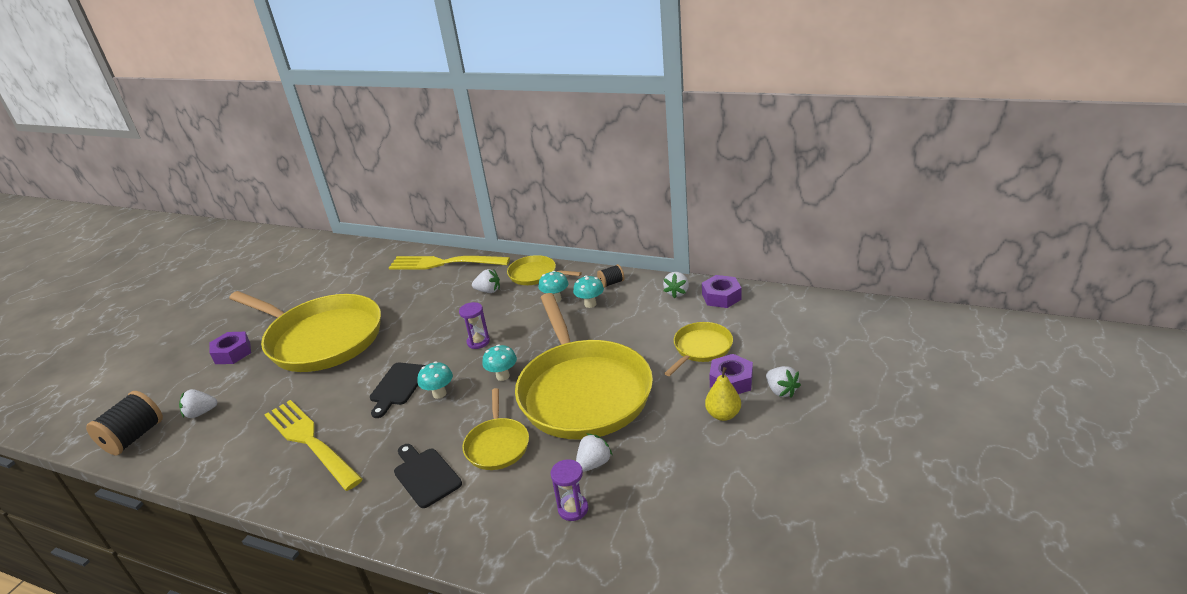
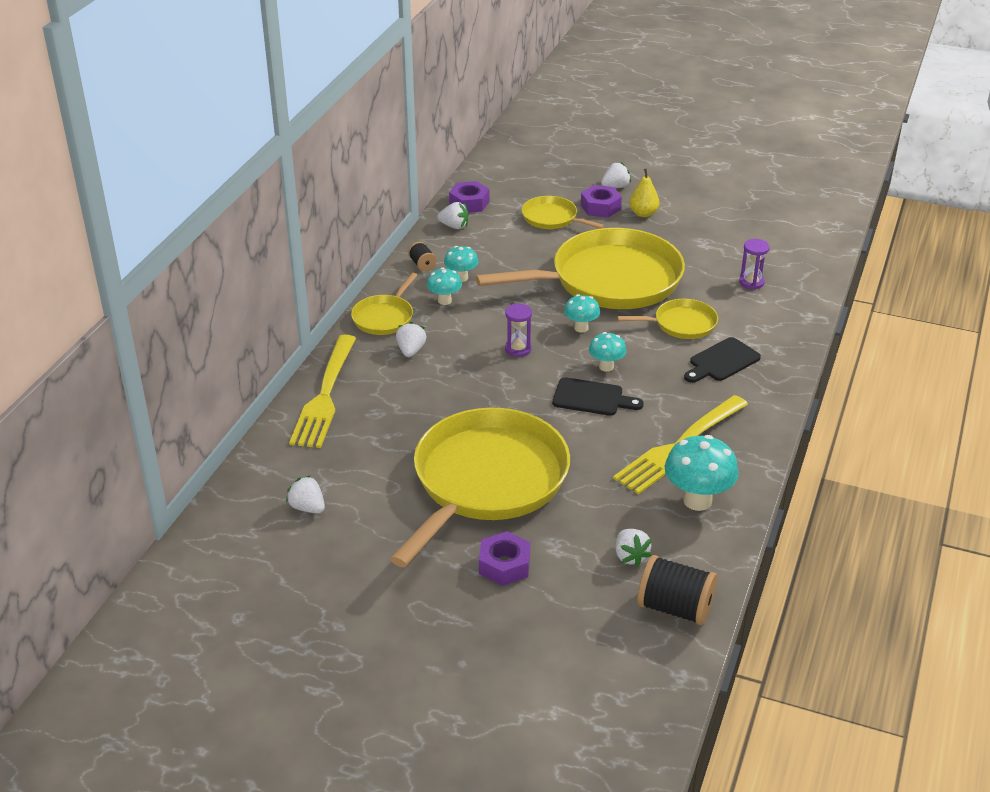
camera: 95 degrees left, 5 degrees up
white strawberry [576,433,613,472] -> white strawberry moved to [286,475,325,514]
none -> turquoise mushroom [665,435,739,511]

